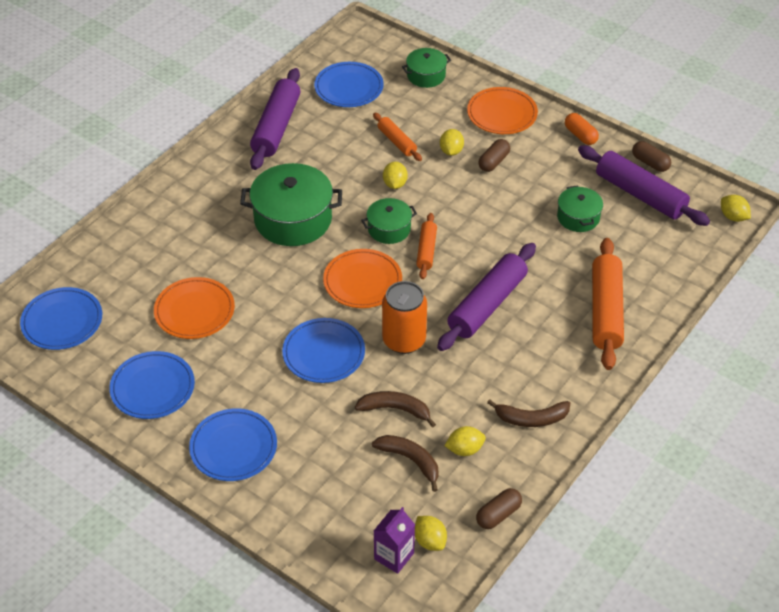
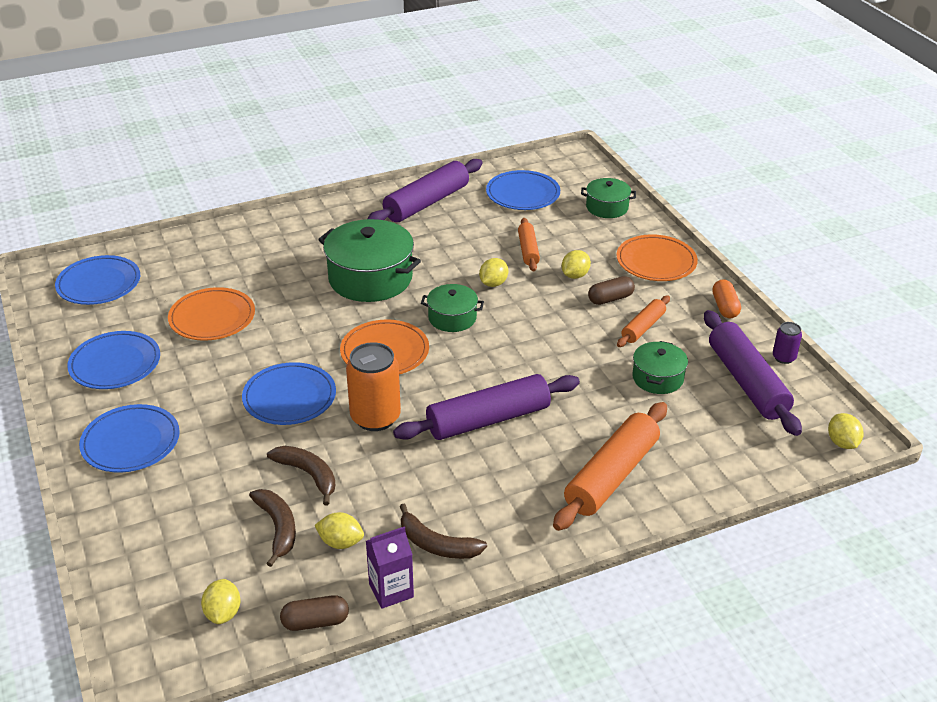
camera: 30 degrees right, 10 degrees down
purple carton [374,507,415,574] -> purple carton moved to [366,526,414,609]
orange rolling pin [416,213,437,279] -> orange rolling pin moved to [617,296,670,347]
brown capsule [632,141,671,172] -> purple can [773,322,802,364]

